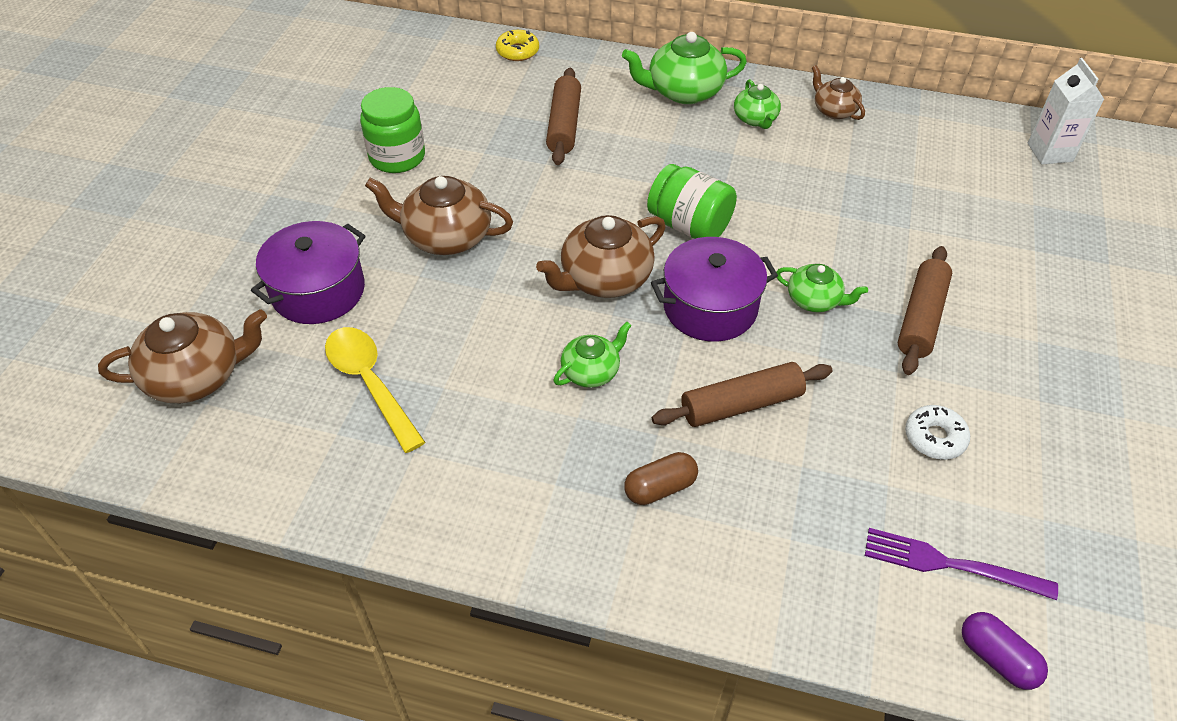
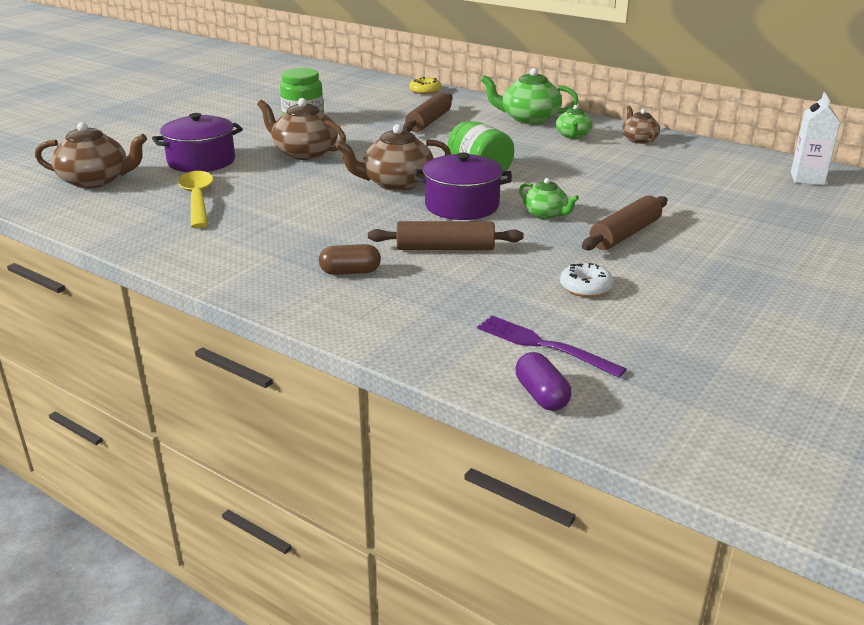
camera: 20 degrees right, 20 degrees down
green teapot [554,322,632,388] -> none

